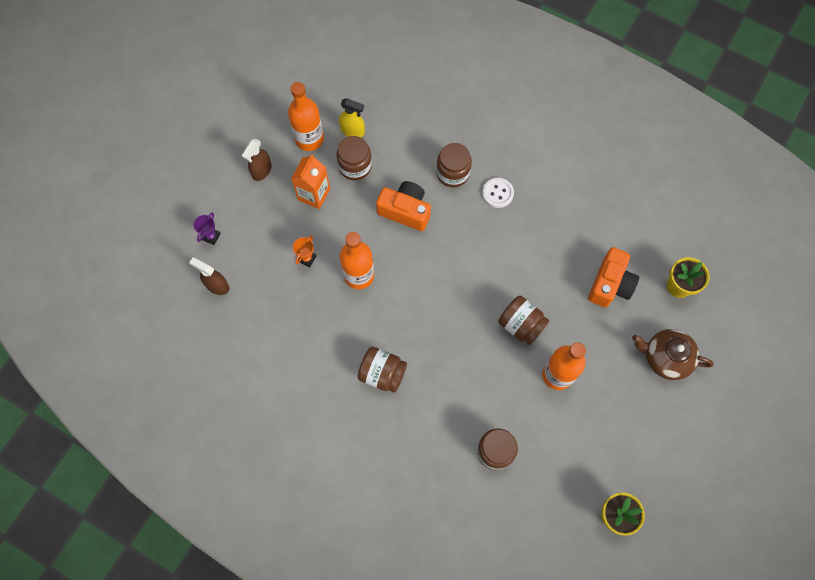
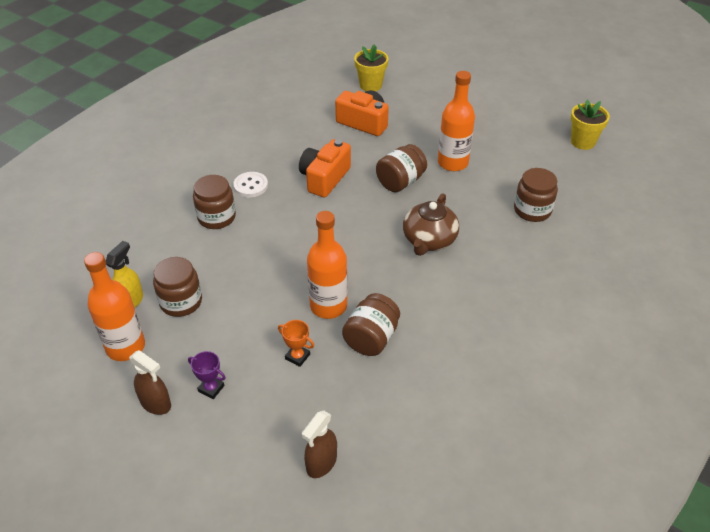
camera: 85 degrees left, 25 degrees down
purple trophy [193,213,221,245] -> purple trophy moved to [188,351,226,399]
orange carton [291,154,330,209] -> none
brown jar [358,347,407,393] -> brown jar moved to [342,293,400,356]
orange camera [376,181,431,231] -> orange camera moved to [299,139,351,198]
brown teapot [632,329,714,380] -> brown teapot moved to [403,193,459,256]

